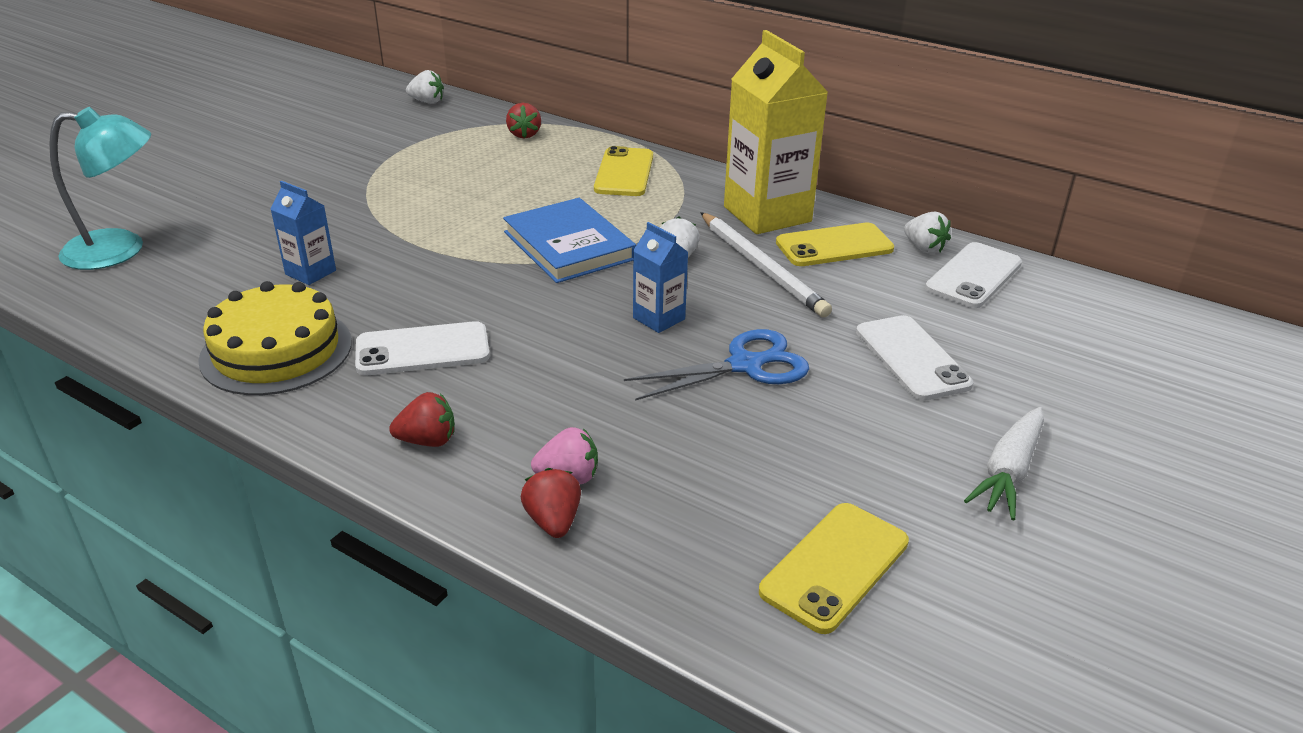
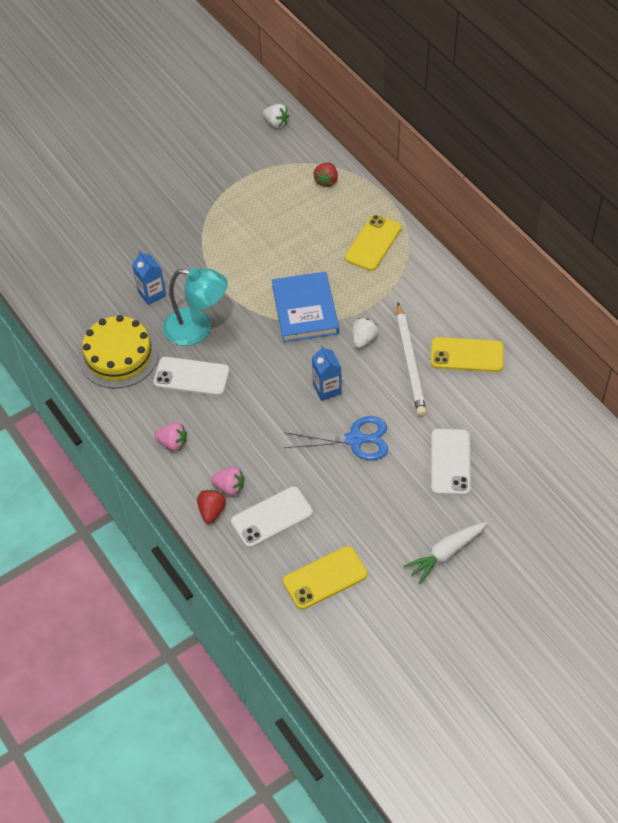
camera: 25 degrees right, 20 degrees up
turquoise lamp [49,107,151,270] -> turquoise lamp moved to [163,267,228,346]
red strawberry [389,392,455,447] -> pink strawberry [154,422,187,451]
yellow carton [724,30,828,234] -> none
white strawberry [904,211,951,254] -> none
white phone [925,242,1022,308] -> white phone moved to [231,486,313,548]

